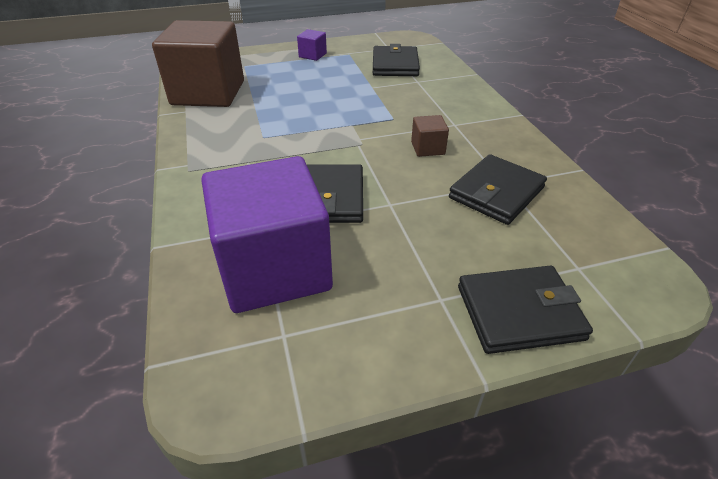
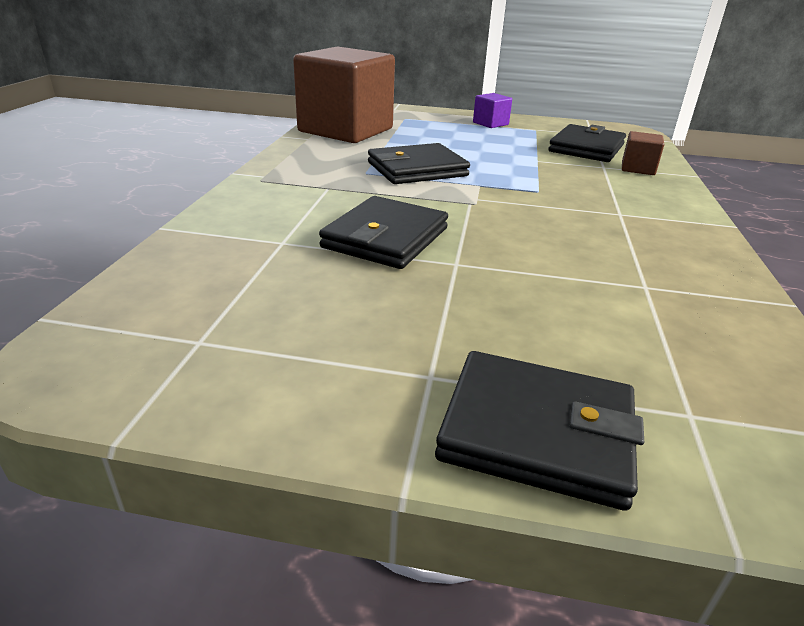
camera: 25 degrees right, 10 degrees down
purple cube [201,156,333,313] -> none
brown cube [411,115,449,157] -> brown cube moved to [622,131,664,175]
black wallet [449,154,547,225] -> black wallet moved to [368,143,470,184]

